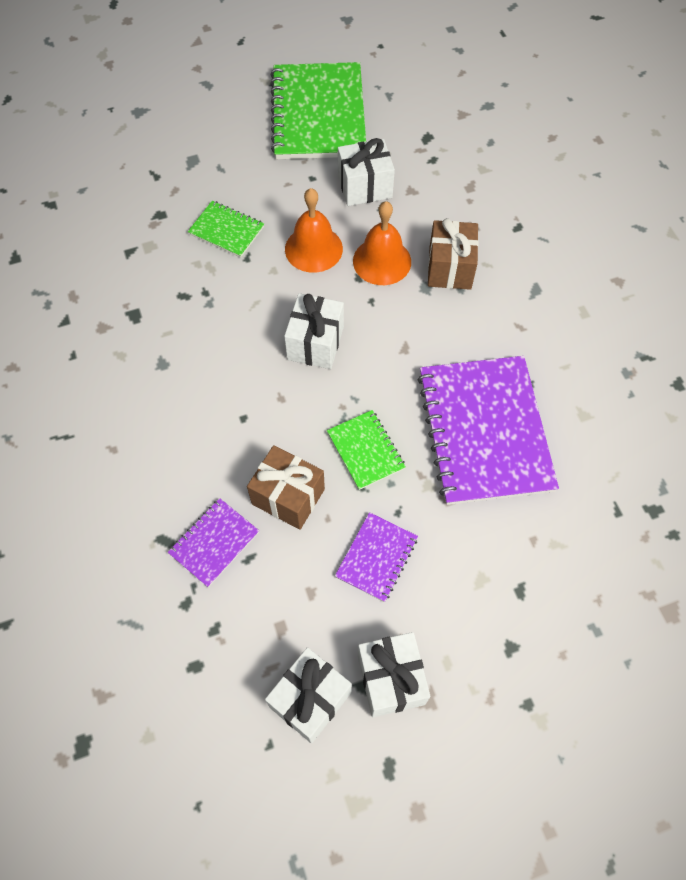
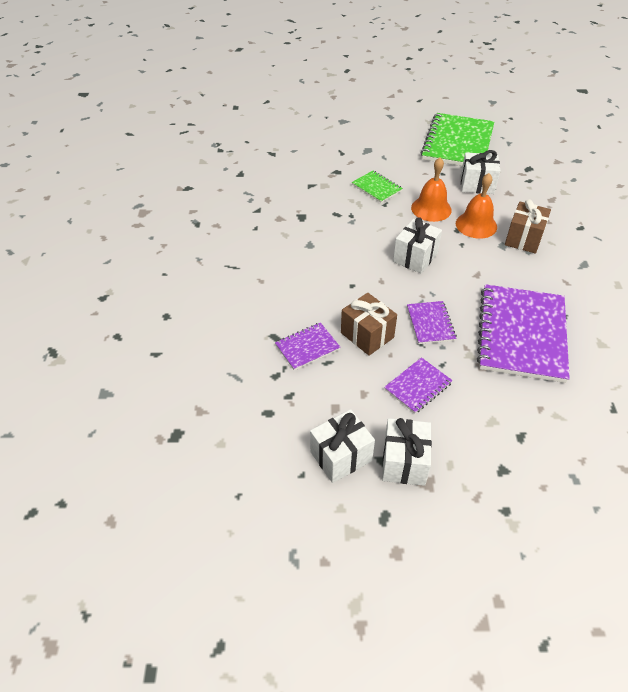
camera: 20 degrees right, 15 degrees down
green notebook [327,410,406,490] -> purple notebook [407,301,457,344]

